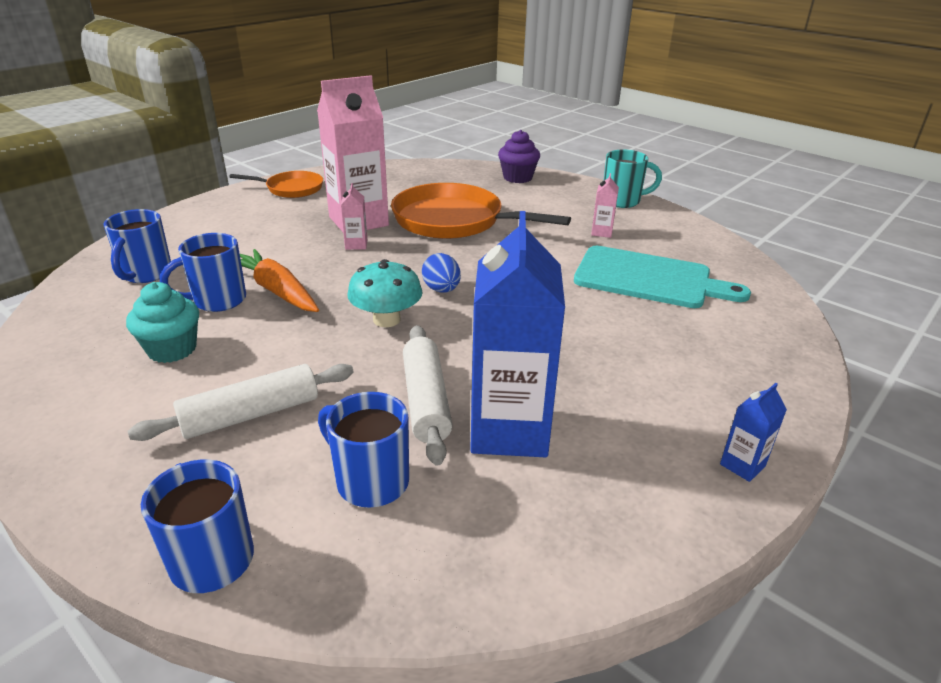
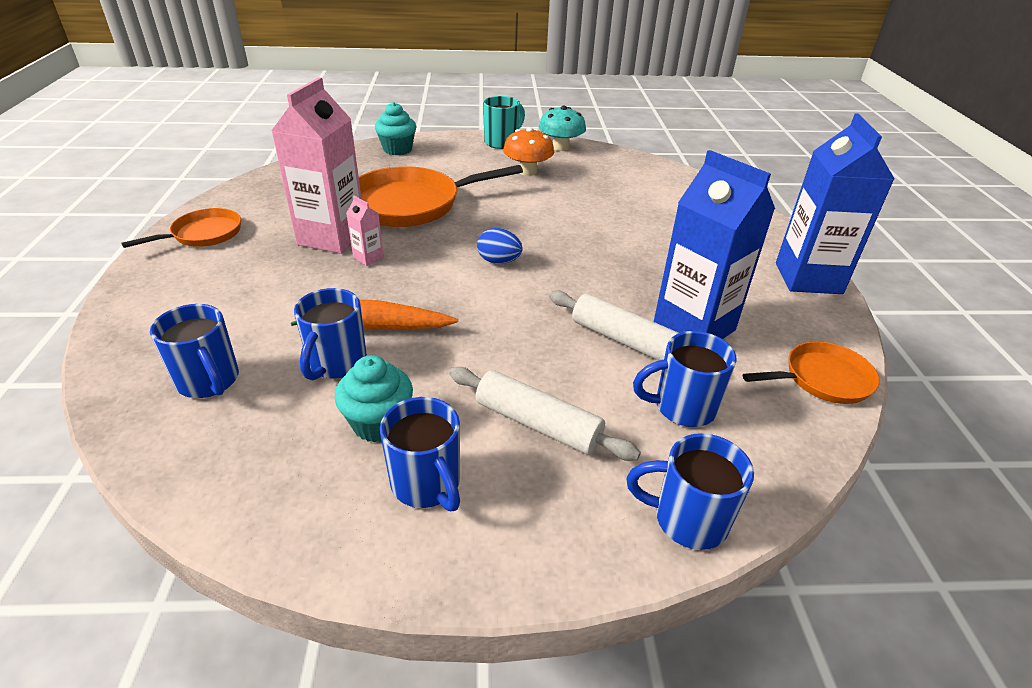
camera: 45 degrees left, 5 degrees up
white rolling pin [128,364,354,441] -> white rolling pin turned 75 degrees counterclockwise [449,367,641,461]
turquoise mushroom [347,259,423,327] -> turquoise mushroom moved to [539,106,586,151]
purple cupcake [498,130,540,183] -> turquoise cupcake [375,102,417,155]
turquoise cutting board [574,246,751,308] -> none
pink carton [591,173,619,238] -> orange mushroom [503,127,554,176]
blue carton [720,383,787,482] -> blue carton [776,114,895,294], size x2.40
none -> blue mug [380,397,460,511]
none -> orange pan [743,341,880,404]

